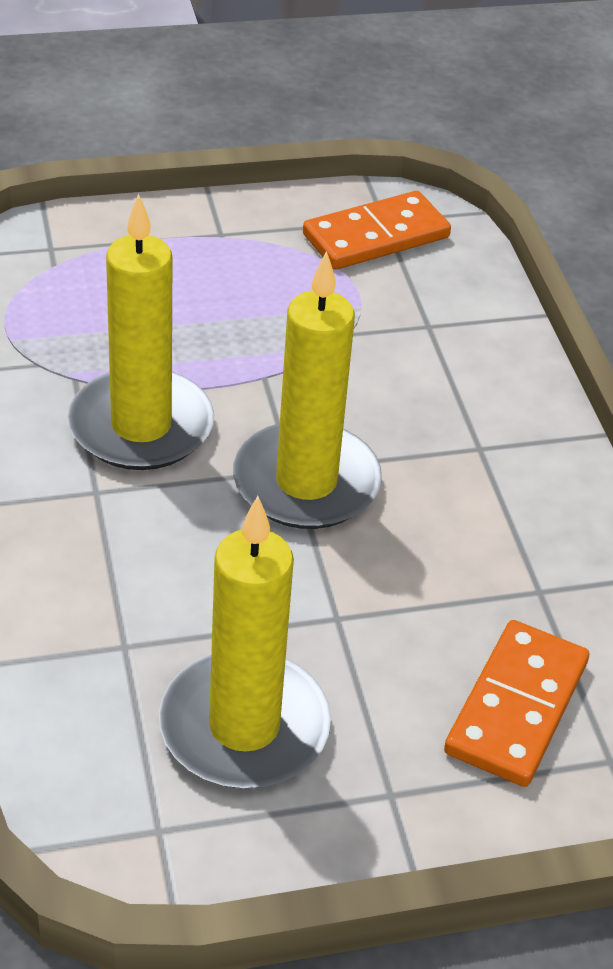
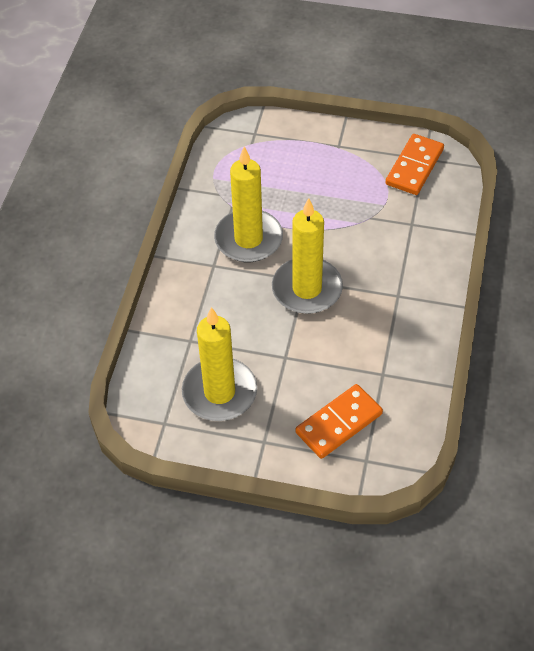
camera: 30 degrees right, 10 degrees up
orange domino [303,191,451,270] -> orange domino turned 60 degrees counterclockwise [385,134,444,195]

